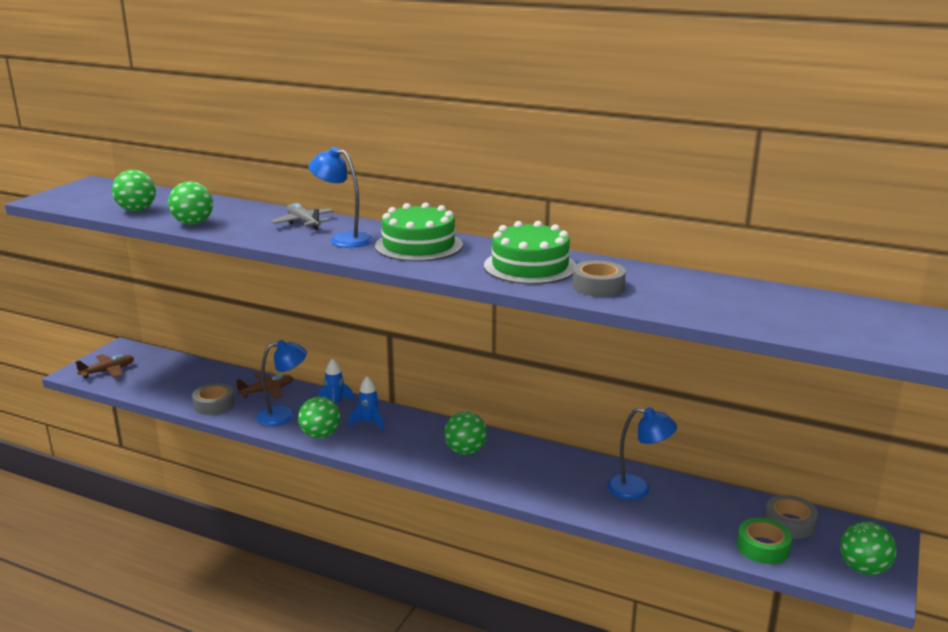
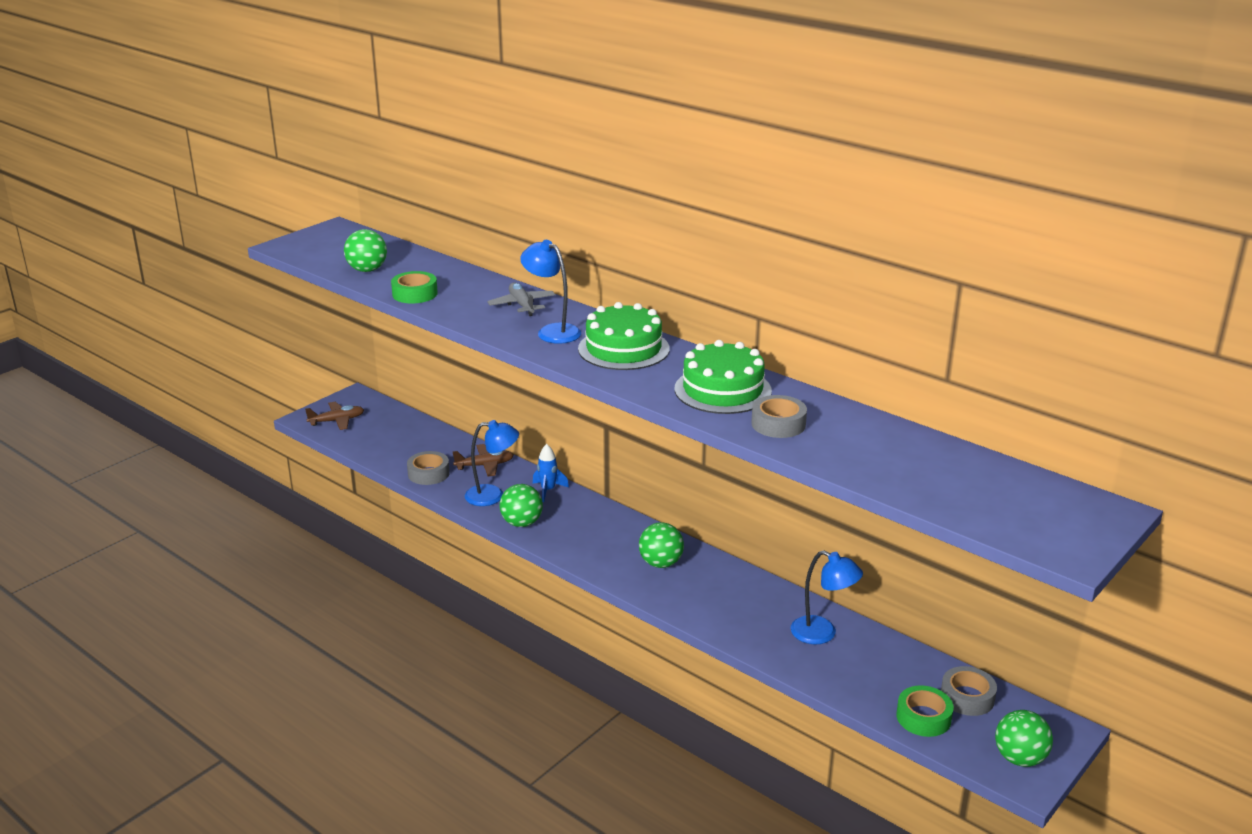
camera: 15 degrees right, 5 degrees up
green ball [168,181,213,225] -> green tape [391,271,438,304]
blue rocket [349,377,384,431] -> none

